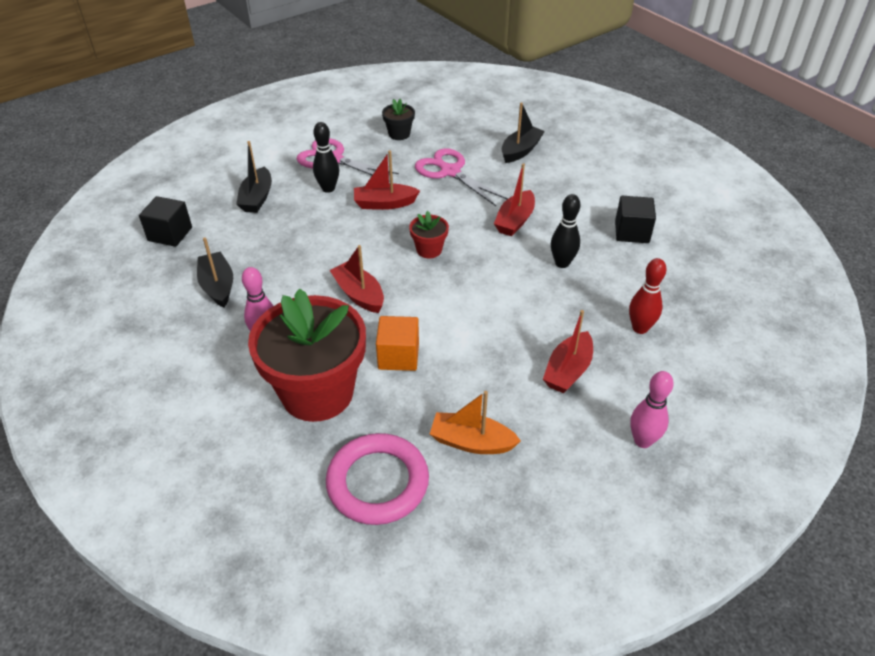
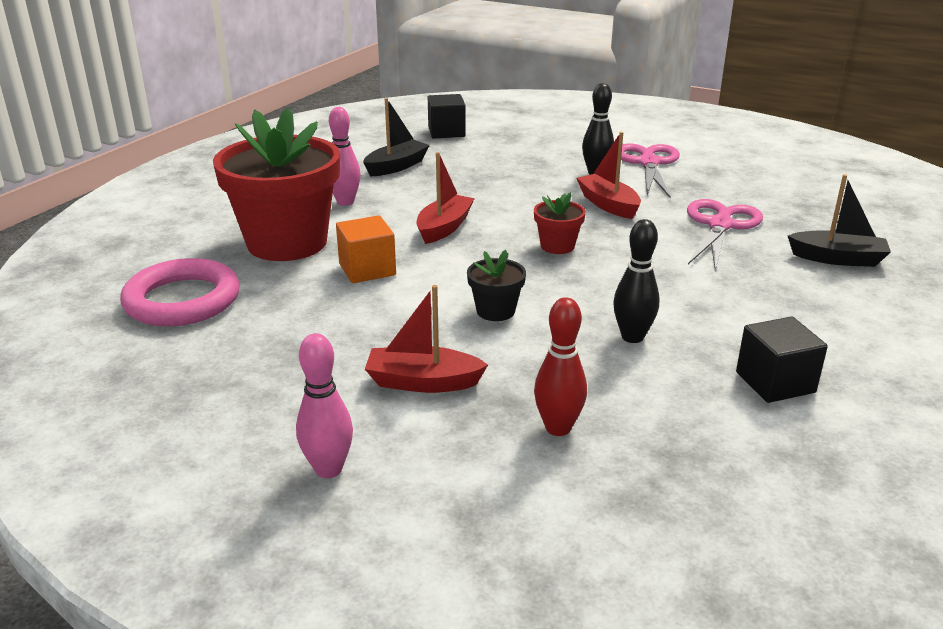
camera: 65 degrees right, 15 degrees down
black boat [236,141,272,213] -> none
black flower pot [382,99,415,140] -> black flower pot moved to [467,250,526,321]
orange boat [430,391,521,454] -> none
red boat [494,163,535,236] -> none

